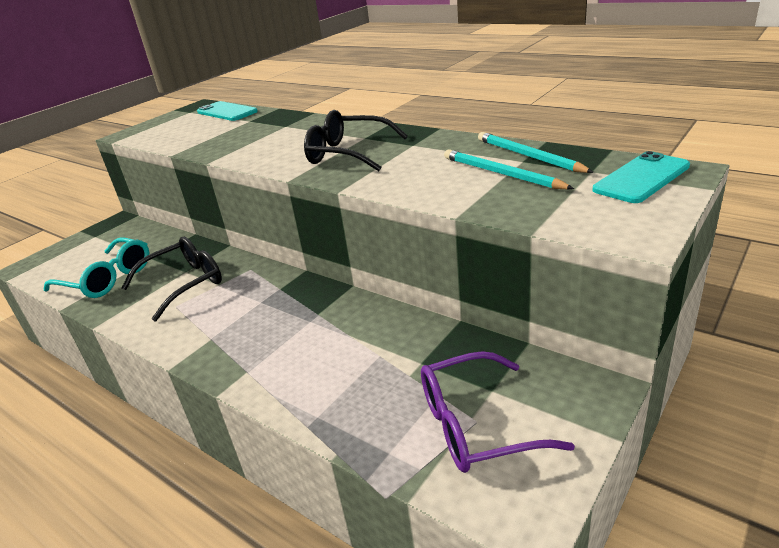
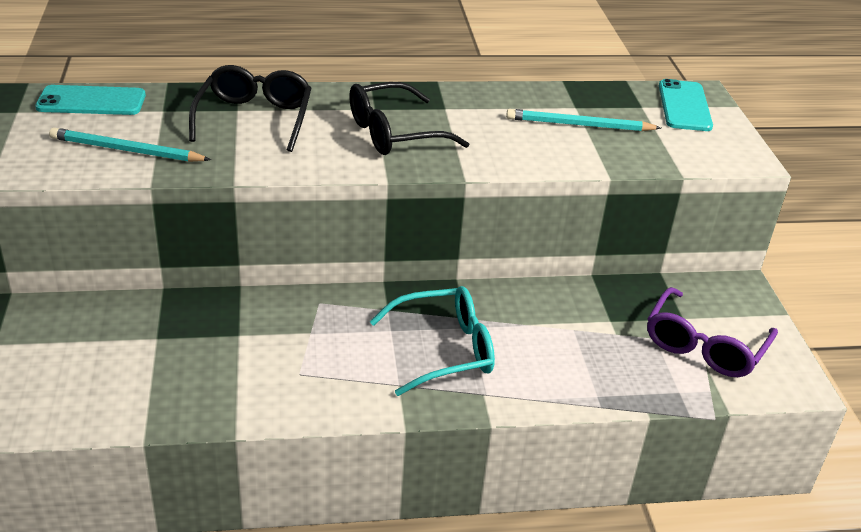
camera: 50 degrees left, 5 degrees up
turquoise glasses [44,238,149,298] -> turquoise glasses moved to [370,286,495,396]
black glasses [122,237,222,321] -> black glasses moved to [189,65,311,152]
turquoise pencil [478,132,594,173] -> turquoise pencil moved to [49,128,211,162]

